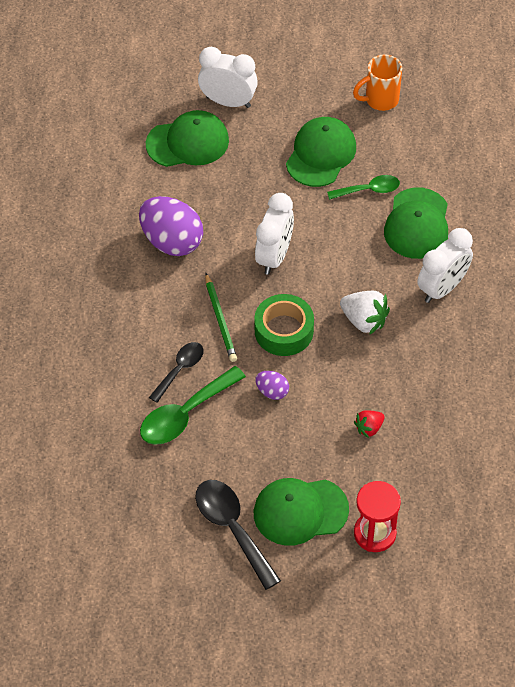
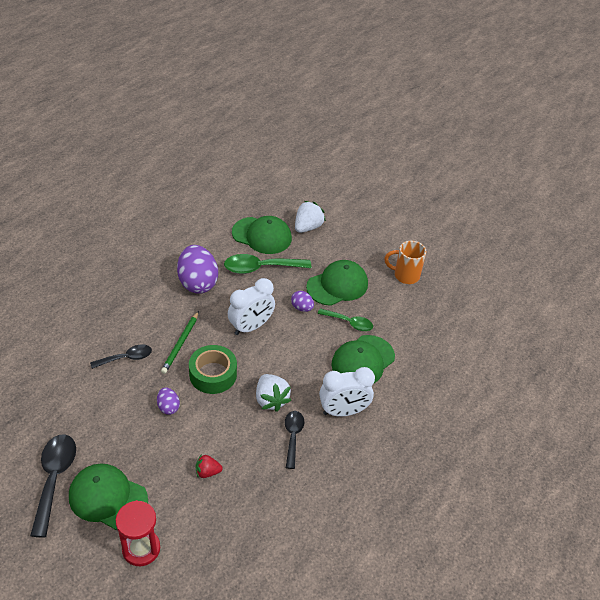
camera: 30 degrees right, 10 degrees down
green spoon [140,366,246,445] -> green spoon moved to [224,254,311,274]
white clock [198,47,258,108] -> white strawberry [295,201,326,233]
none -> black spoon [285,411,304,469]
none -> purple egg [291,291,314,312]

